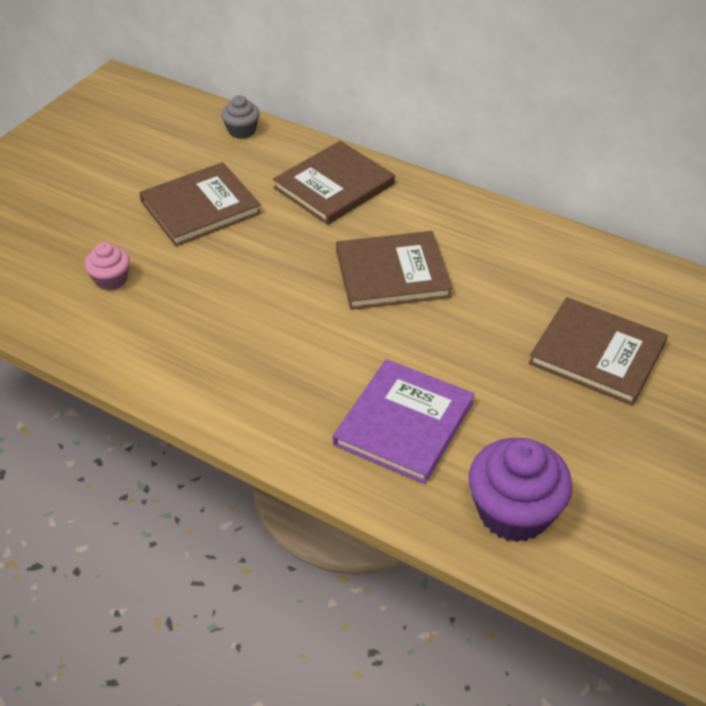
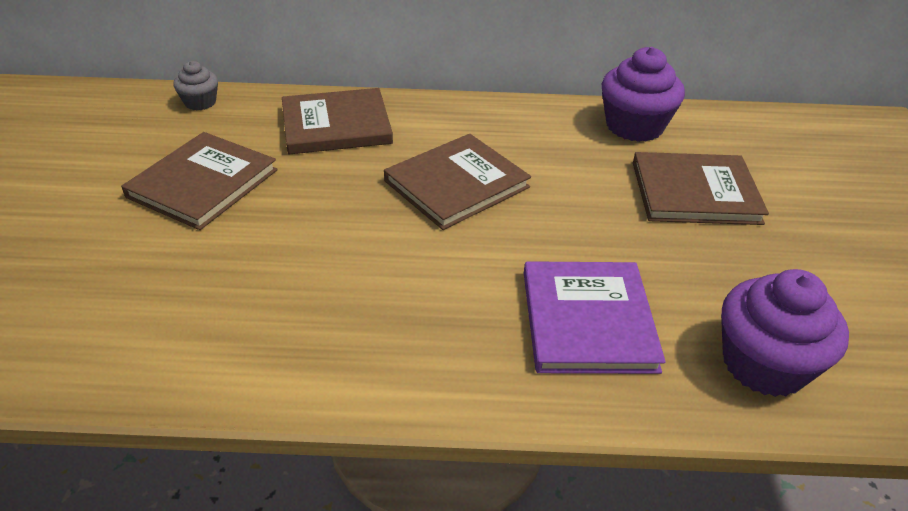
camera: 30 degrees left, 5 degrees down
pink cupcake [85,242,130,290] -> none
brown book [273,141,395,225] -> brown book turned 60 degrees clockwise [282,88,393,154]
none -> purple cupcake [602,47,685,142]

